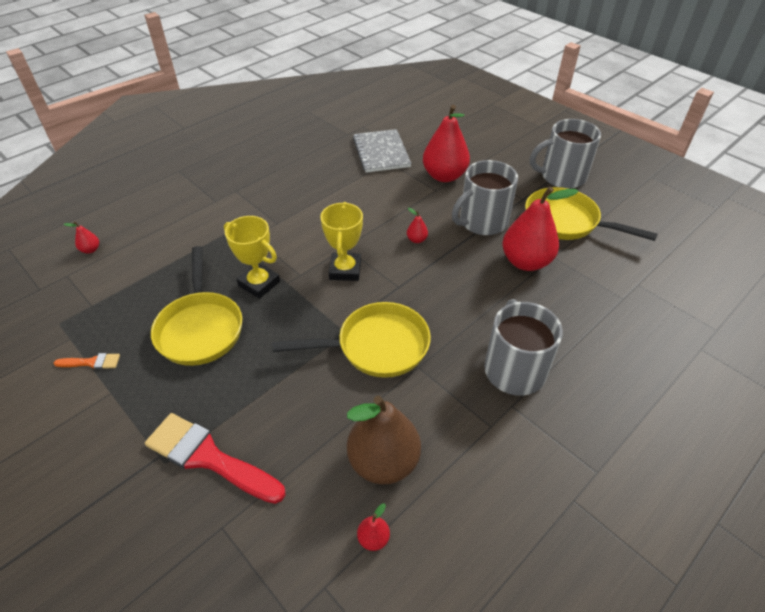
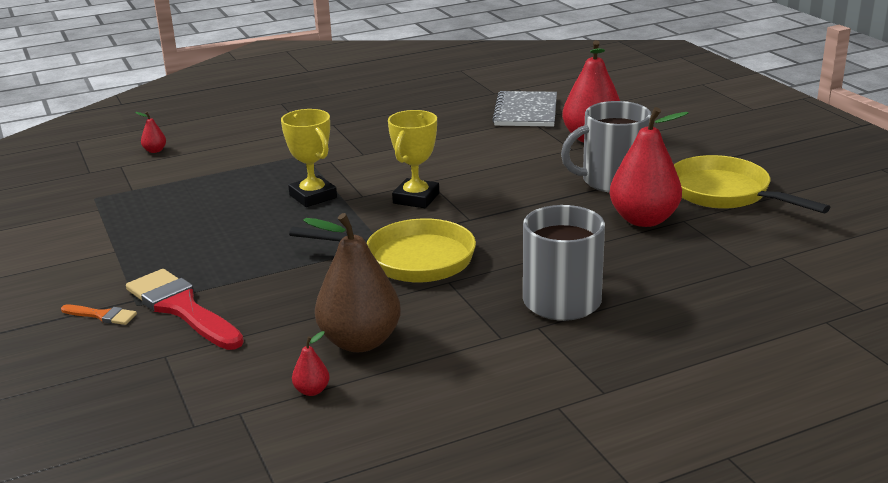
camera: 20 degrees right, 20 degrees down
orange brush [54,353,120,369] -> orange brush moved to [61,305,137,325]
yellow pan [151,246,242,366] -> none
red pear [407,208,428,243] -> none
grey mug [530,119,601,189] -> none

